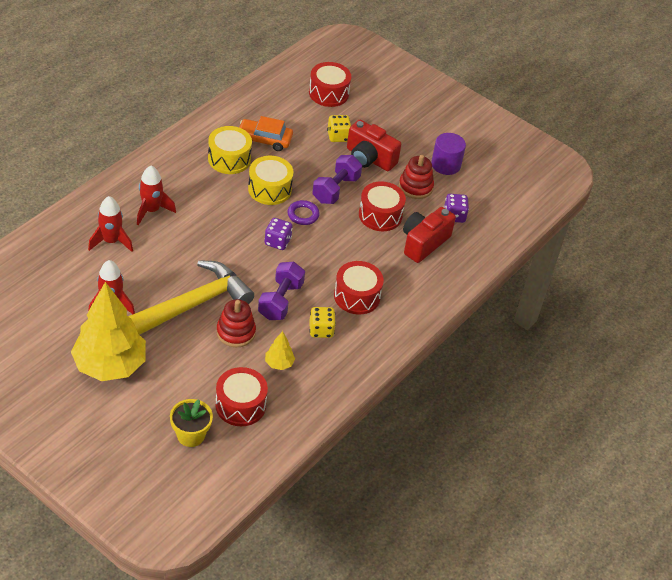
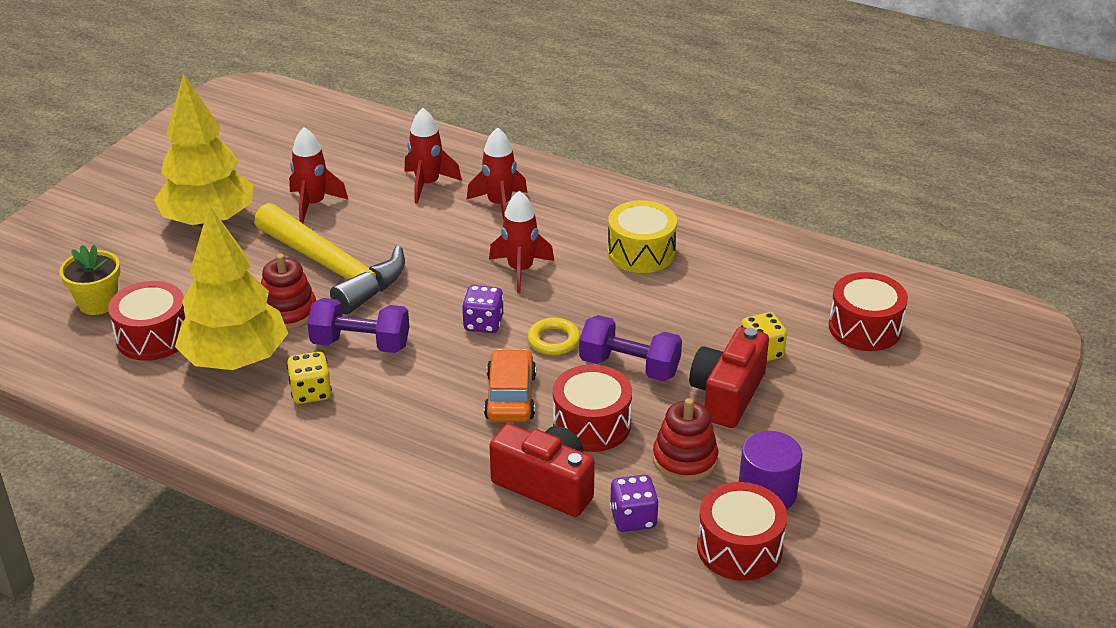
camera: 85 degrees right, 10 degrees down
orange car [239,116,293,151] -> orange car moved to [484,349,536,422]
yellow drum [248,156,293,205] -> none
yellow tree [265,331,295,370] -> yellow tree [175,205,288,370], size x2.40
purple ring [287,200,320,225] -> yellow ring [527,318,580,355]
red drum [334,261,384,315] -> red drum moved to [697,482,787,581]
none -> red rocket [489,191,554,293]

